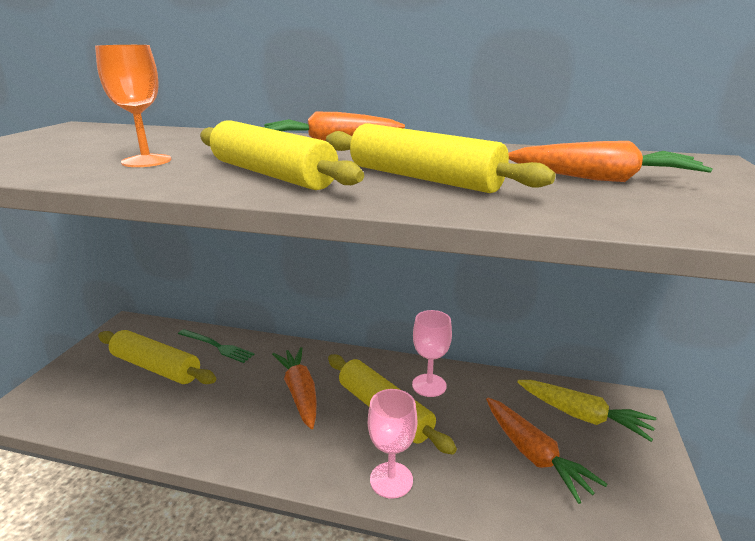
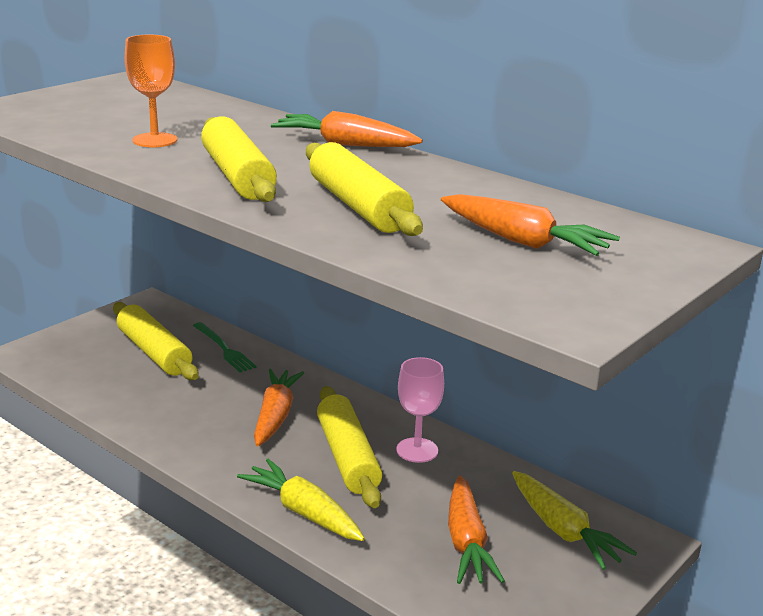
camera: 25 degrees right, 0 degrees up
pink goblet [368,389,417,499] -> yellow carrot [237,459,365,541]

